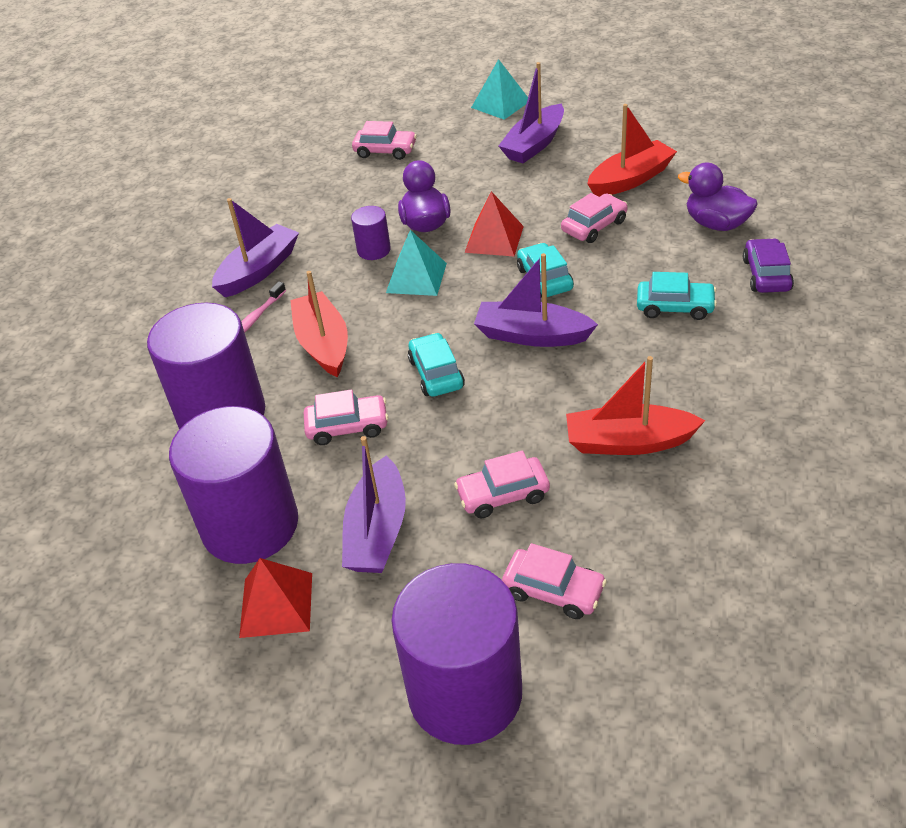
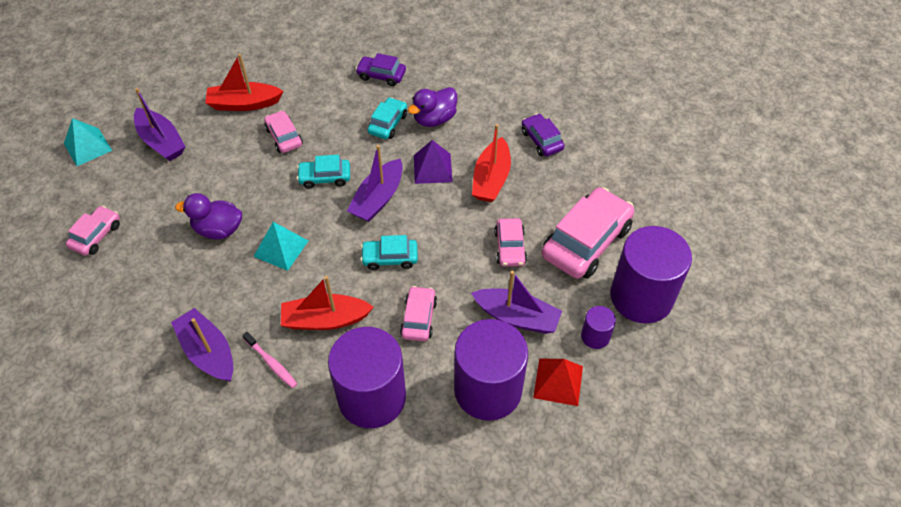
camera: 80 degrees left, 10 degrees up
purple cylinder [351,206,391,260] -> purple cylinder moved to [581,306,616,349]
red pyramid [465,191,524,256] -> none
pink car [502,543,607,619] -> pink car [542,187,635,279], size x1.89
red boat [587,104,677,197] -> red boat turned 75 degrees counterclockwise [205,54,283,111]
purple duck [678,163,758,231] -> purple duck moved to [408,87,457,127]
none -> purple pyramid [414,140,452,184]
none -> purple car [522,114,565,156]

